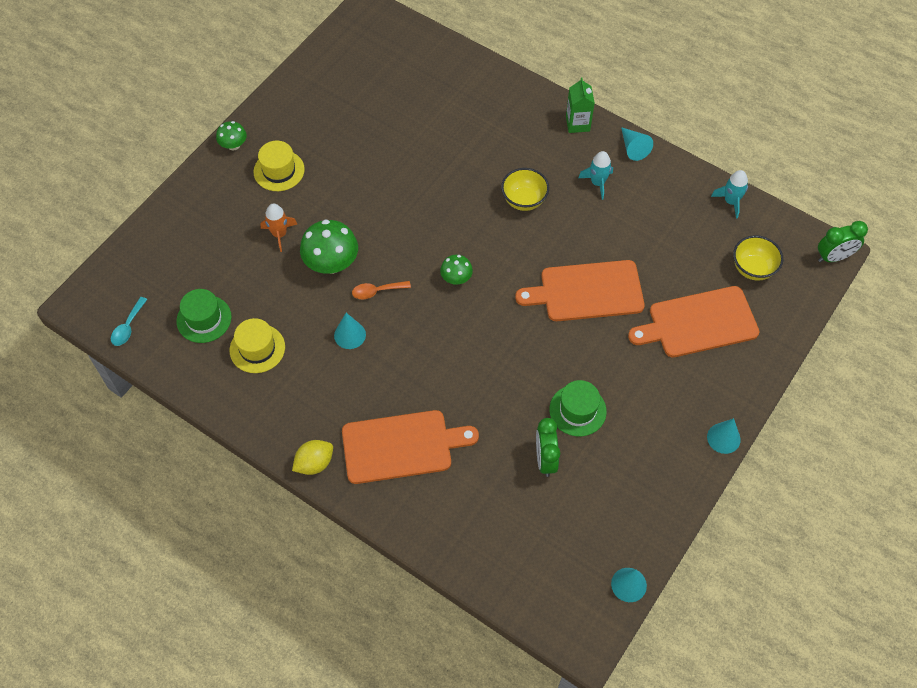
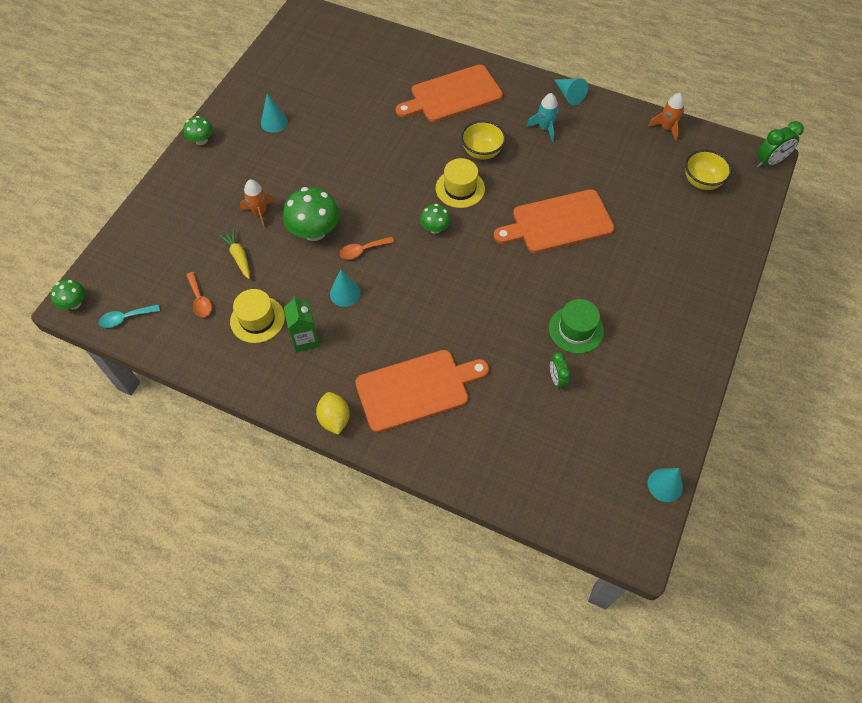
camera: 10 degrees left, 0 degrees up
turquoise spoon [111,297,147,346] -> turquoise spoon turned 60 degrees clockwise [99,304,160,328]
green hat [176,289,232,343] -> orange spoon [186,272,212,317]
yellow hat [253,141,305,191] -> yellow hat moved to [436,158,485,208]
yellow lemon [292,440,333,475] -> yellow lemon turned 60 degrees counterclockwise [316,392,350,435]
green clock [536,418,560,477] -> green clock [550,352,570,390], size x0.65
green carton [566,77,595,133] -> green carton moved to [284,296,319,352]
orange cutting board [628,286,759,357] -> orange cutting board moved to [396,64,503,122]
turquoise cone [707,418,741,454] -> turquoise cone moved to [261,93,288,133]
turquoise rocket [711,170,748,219] -> orange rocket [648,93,684,142]
none -> green mushroom [50,279,85,309]
none -> yellow carrot [219,229,250,279]

